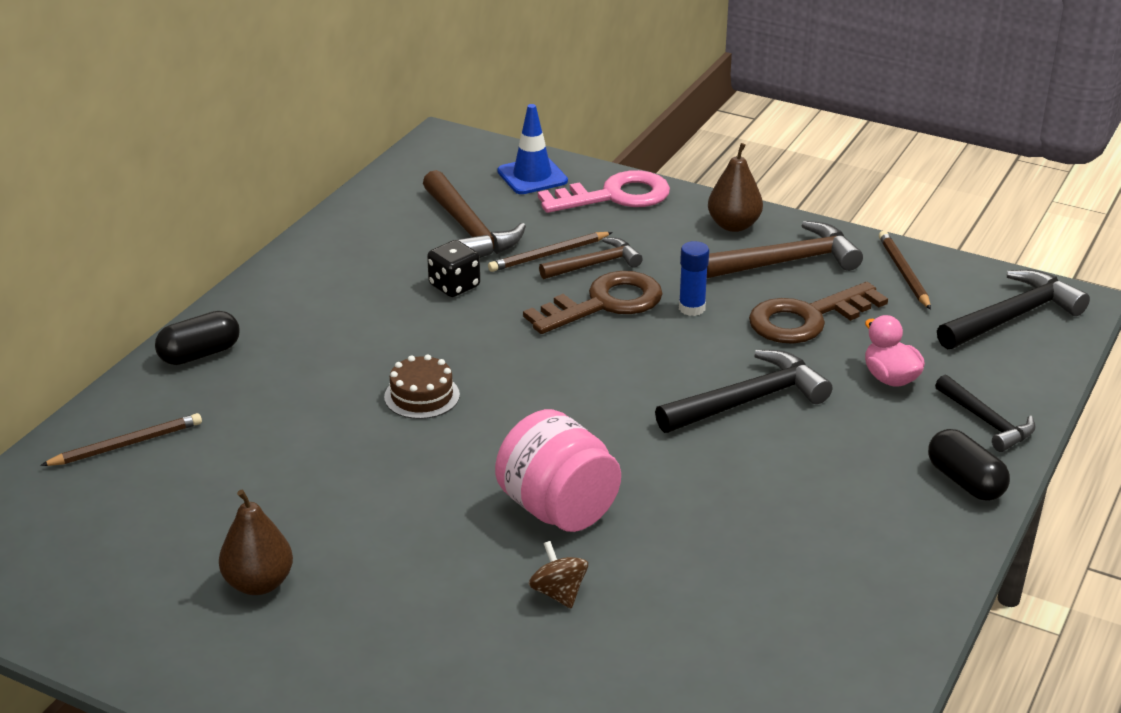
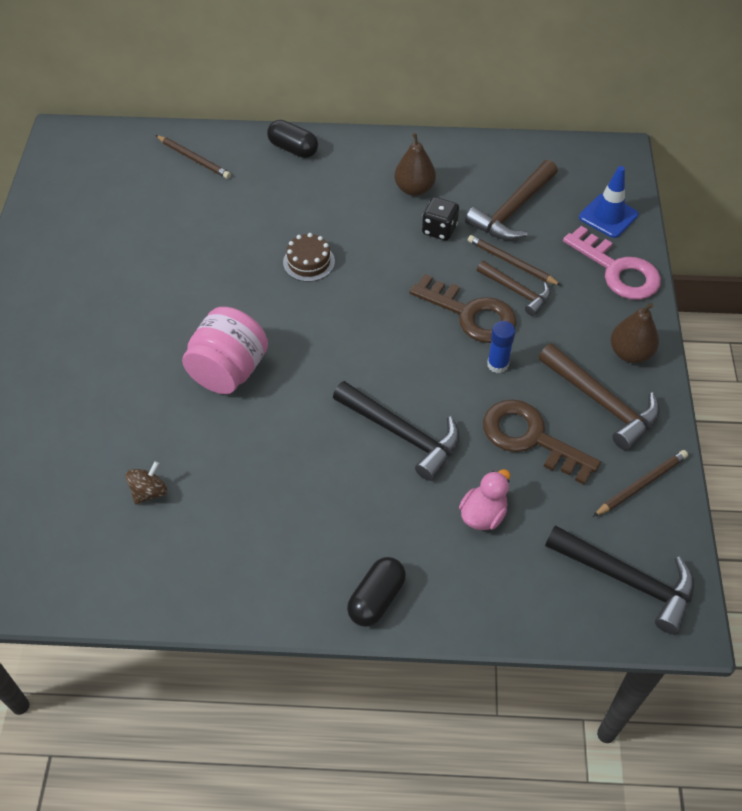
camera: 65 degrees right, 20 degrees up
brown pear [219,490,293,595] -> brown pear moved to [394,133,436,196]
brown spinning top [529,541,588,608] -> brown spinning top moved to [125,461,167,505]
black hammer [935,375,1036,452] -> none

